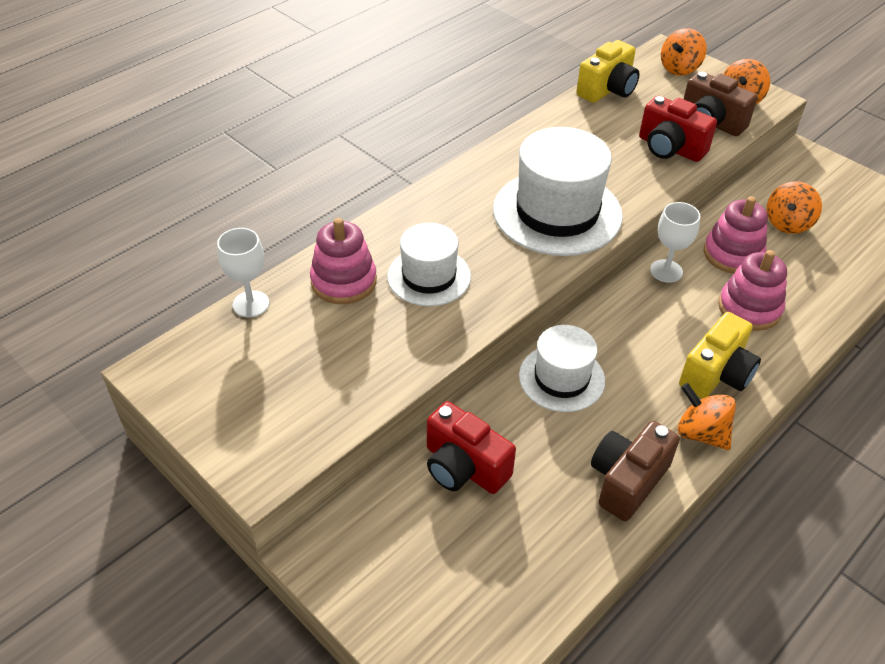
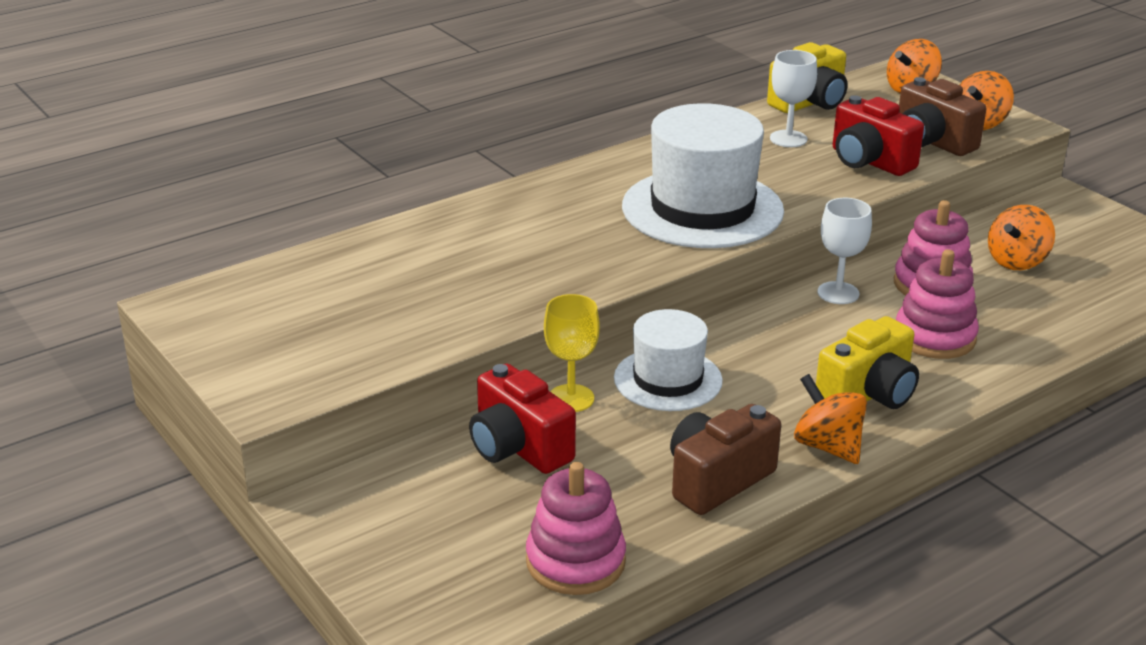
camera: 10 degrees right, 15 degrees down
white goblet [217,228,269,318] -> white goblet moved to [770,50,817,147]
pink stacking toy [310,218,377,304] -> pink stacking toy moved to [526,462,626,595]
white hat [387,223,471,306] -> none
none -> yellow goblet [544,294,600,412]

